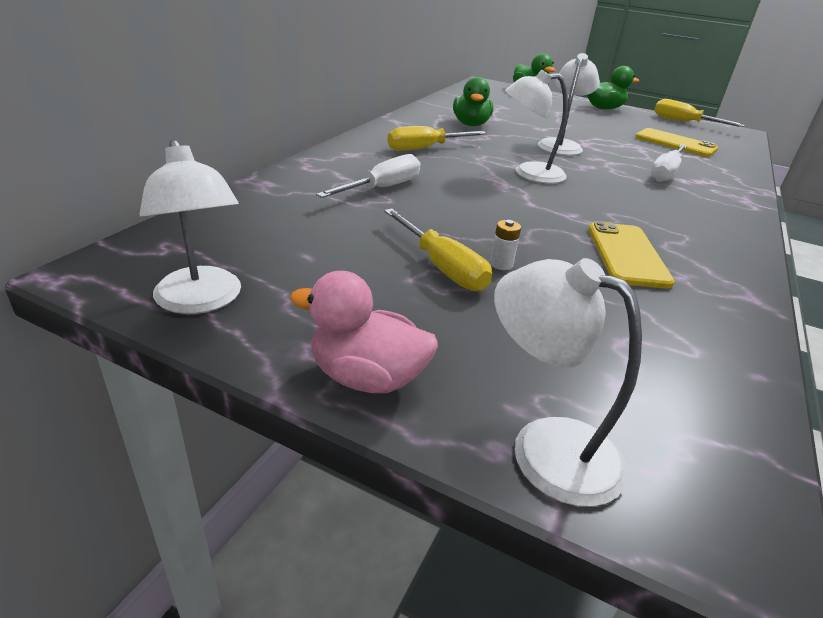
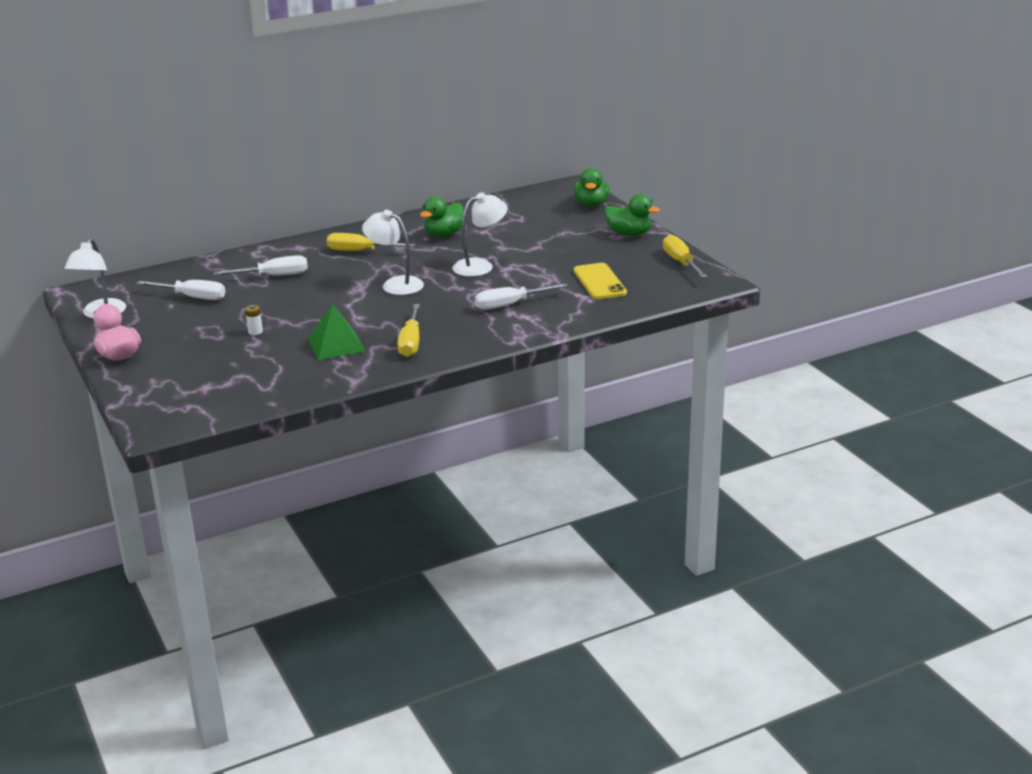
camera: 40 degrees right, 5 degrees down
yellow screwdriver [384,208,492,291] -> yellow screwdriver moved to [397,304,420,357]
white lamp [494,258,642,507] -> none
yellow phone [588,221,675,289] -> green pyramid [308,304,366,360]
none -> white screwdriver [136,280,225,300]

